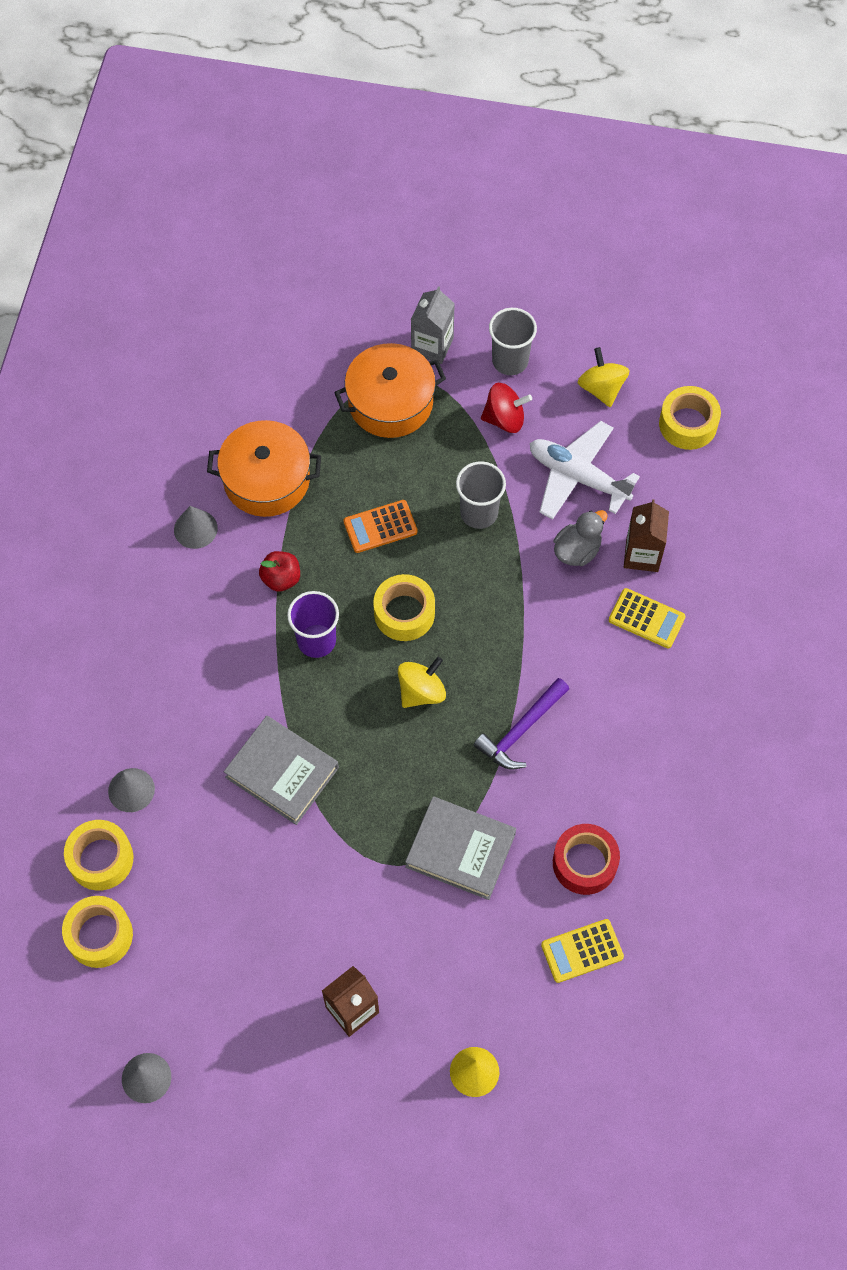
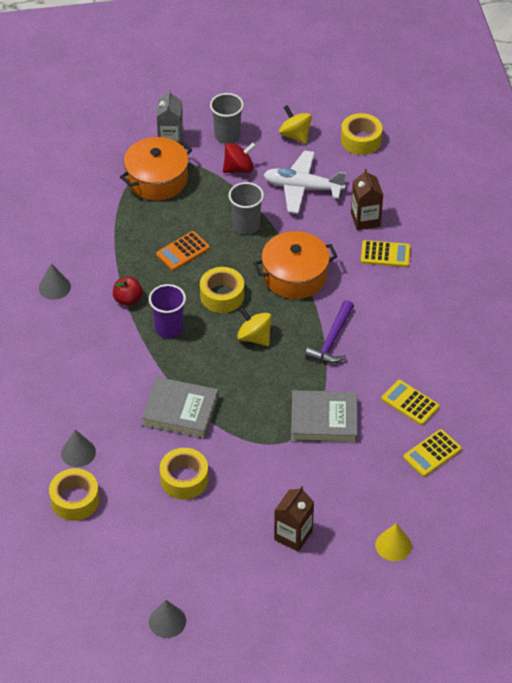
camera: 20 degrees left, 15 degrees down
yellow tape [62,896,133,968] -> yellow tape moved to [160,448,208,499]
orange pot [207,420,321,517] -> orange pot moved to [253,231,337,299]
yellow spinning top [398,657,446,708] -> yellow spinning top turned 75 degrees counterclockwise [237,307,272,346]
red tape [553,824,620,895] -> yellow calculator [381,380,440,425]
grey duck [554,510,608,566] -> none

